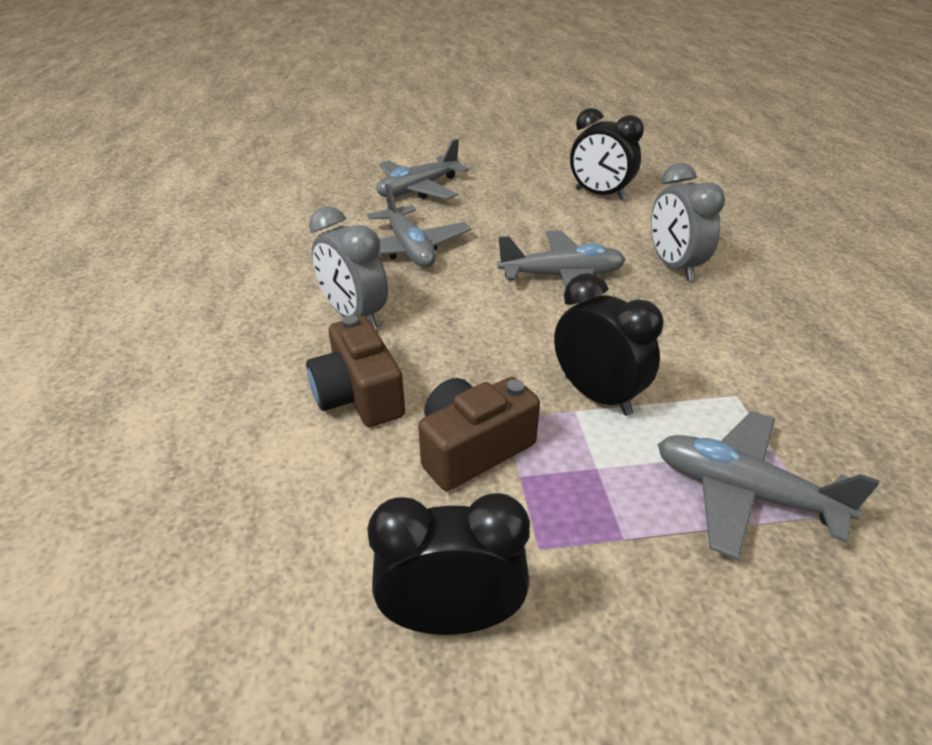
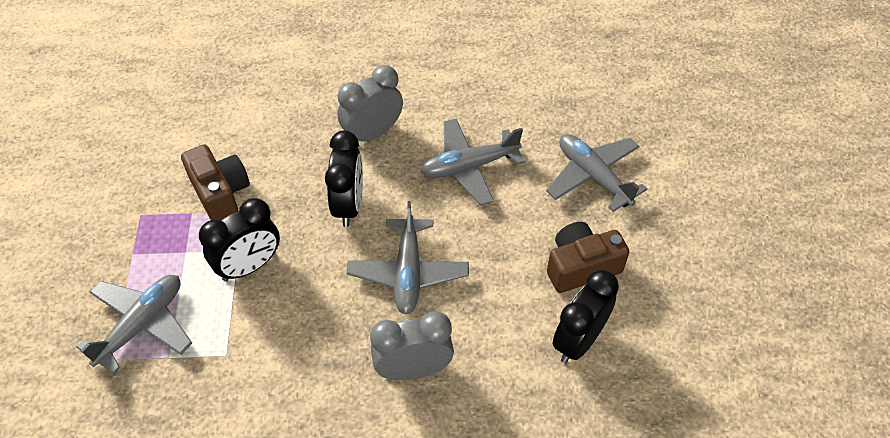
camera: 95 degrees right, 15 degrees up
brown camera [306,315,405,427] -> brown camera moved to [547,222,629,293]
black clock [367,493,530,635] -> black clock moved to [325,130,363,227]

